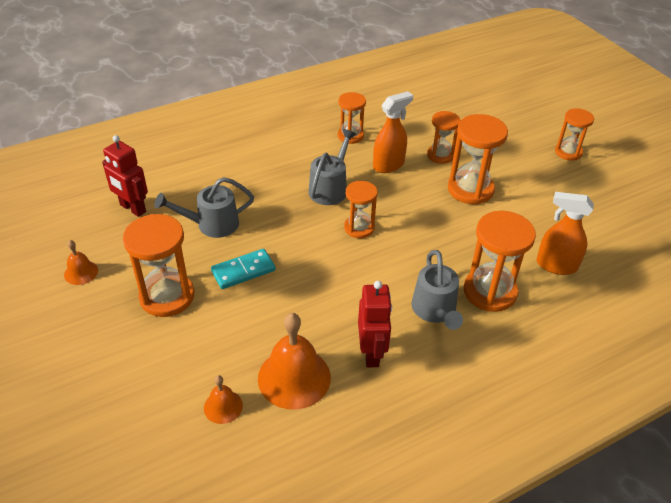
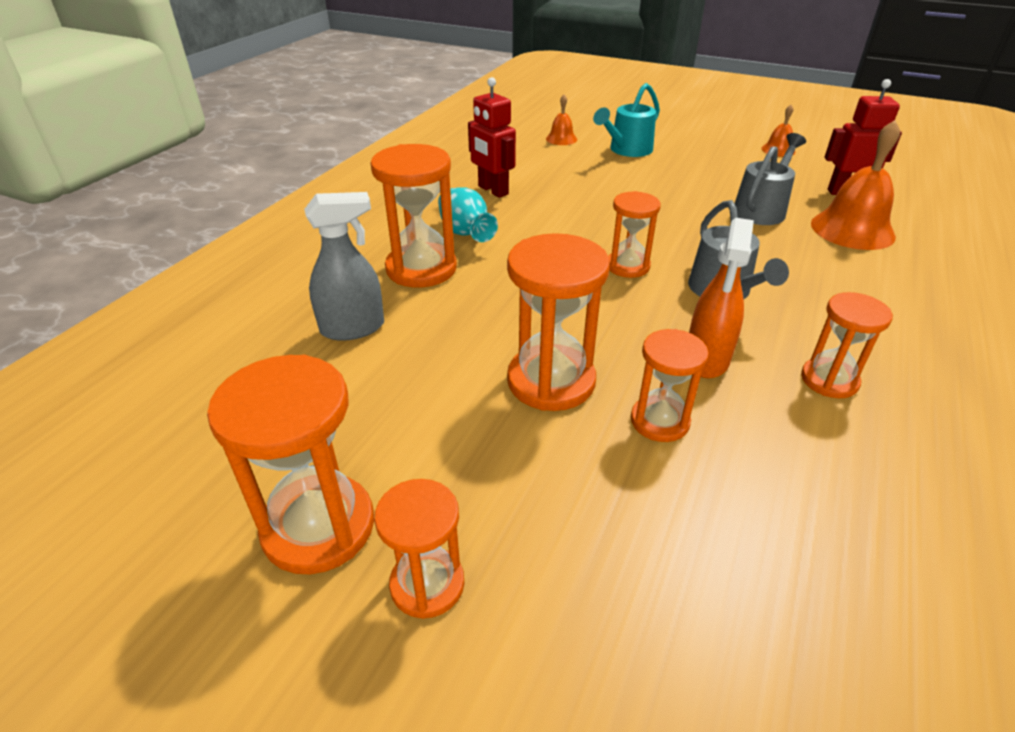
camera: 145 degrees right, 5 degrees down
orange hourglass [123,214,194,317] -> orange hourglass moved to [207,355,374,575]
turquoise domino [211,249,276,289] -> none
orange bell [258,313,331,410] -> orange bell moved to [811,120,900,250]
grey watering can [411,250,463,330] -> turquoise vase [438,187,498,242]
orange spray bottle [536,192,594,275] -> grey spray bottle [304,192,384,341]
none -> turquoise watering can [593,83,660,157]

